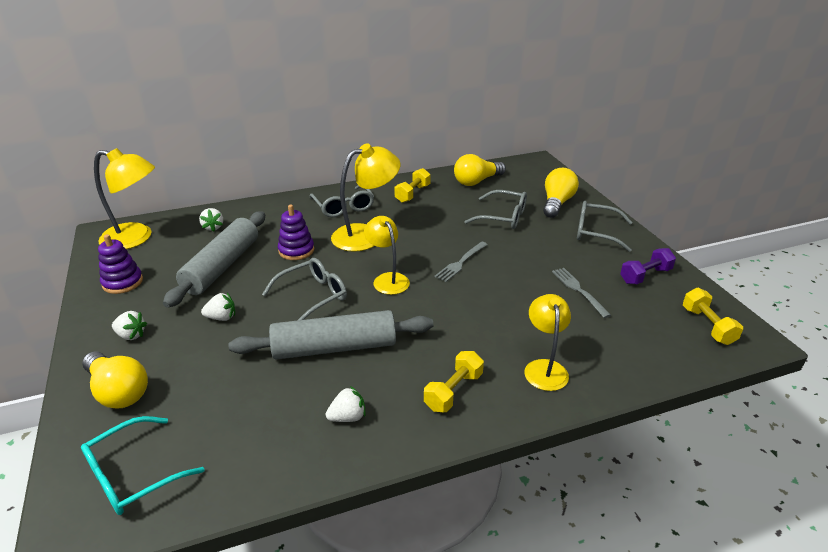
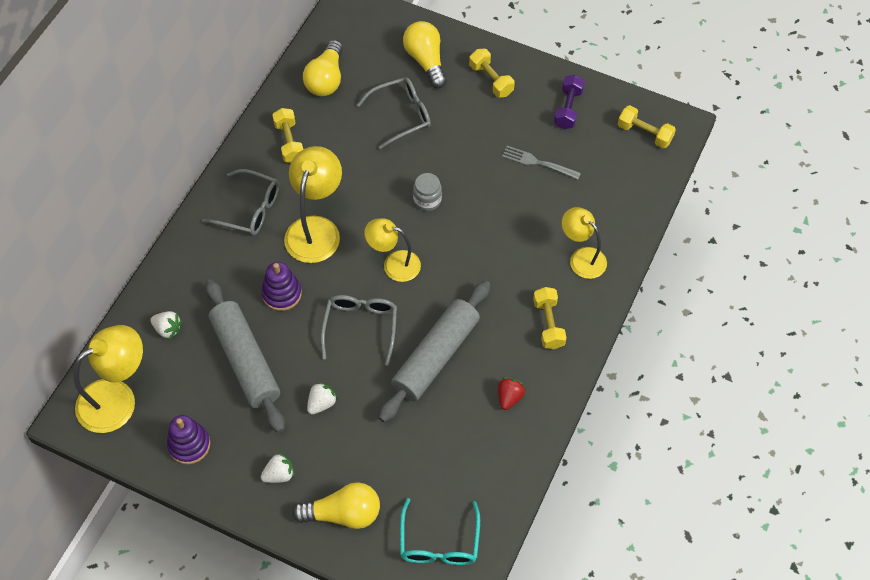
camera: 45 degrees left, 25 degrees up
white strawberry [326,386,366,422] -> red strawberry [498,377,525,410]
grey fork [434,242,488,282] -> grey jar [413,173,442,211]
grey glasses [577,201,633,252] -> yellow dumbbell [469,49,515,98]

